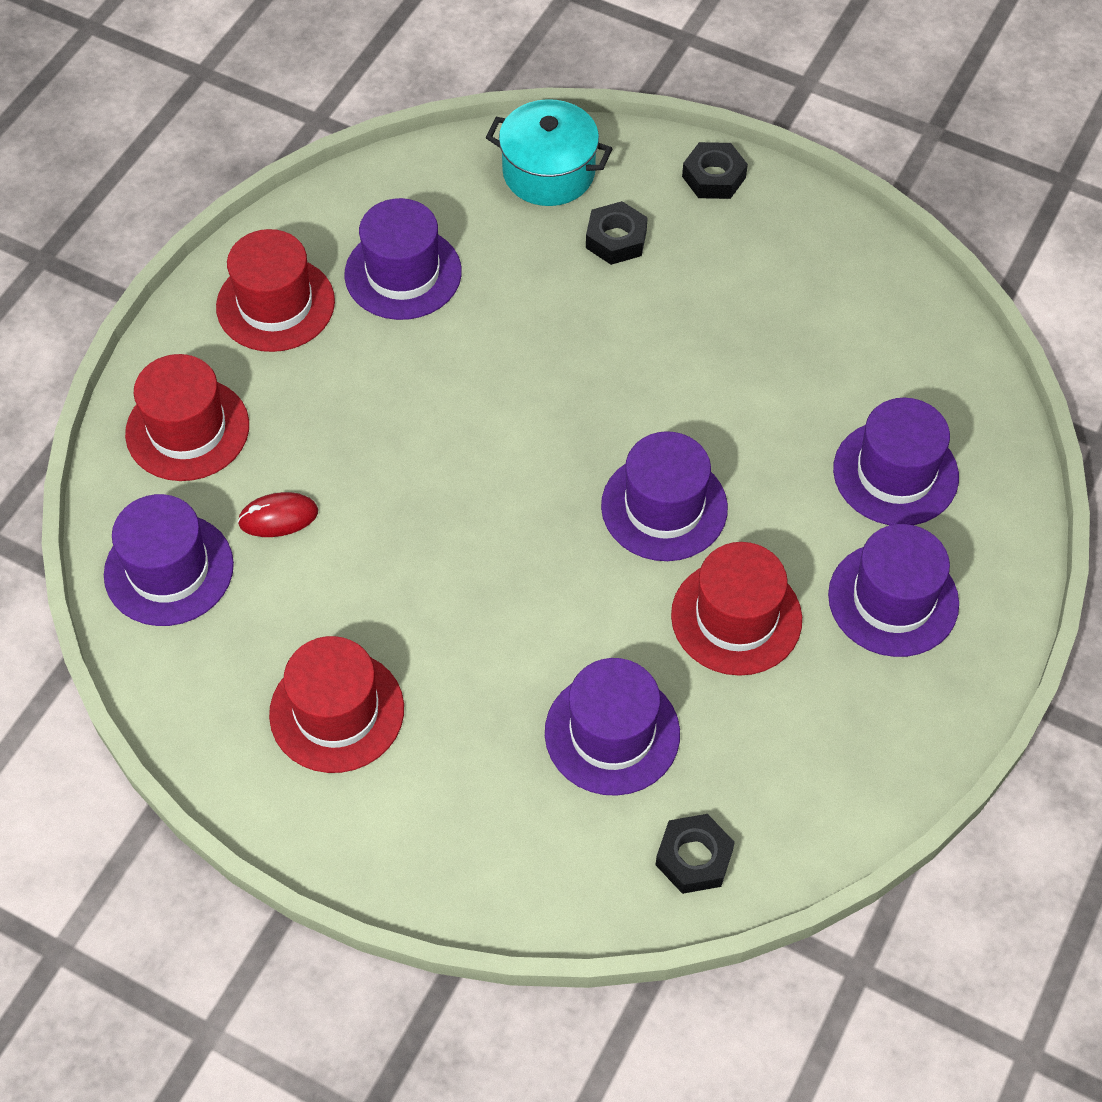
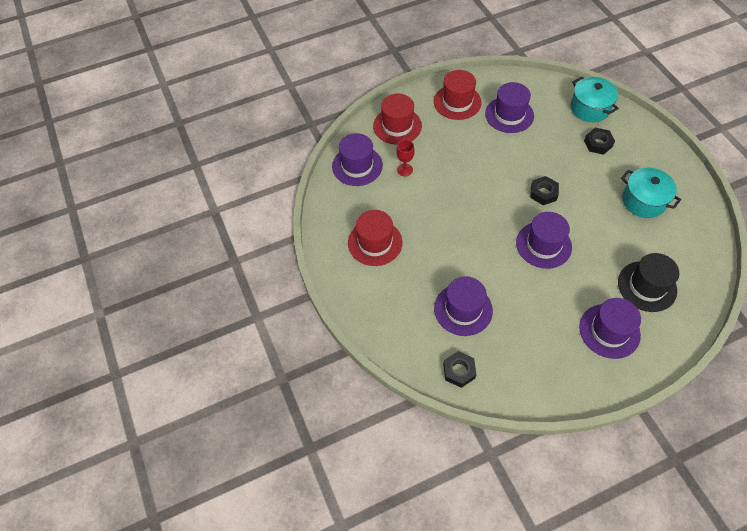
camera: 40 degrees right, 0 degrees up
red mouse [237,492,318,537] -> red goblet [396,140,415,176]
red hat [671,542,802,676] -> none
black nut [682,142,748,199] -> black nut moved to [530,176,559,205]
purple hat [833,398,959,525] -> black hat [618,253,679,312]
none -> turquoise pot [621,168,681,218]

